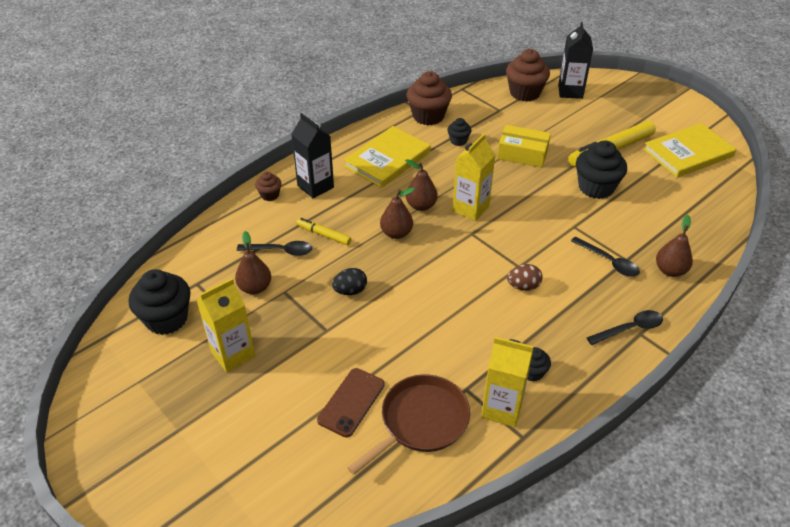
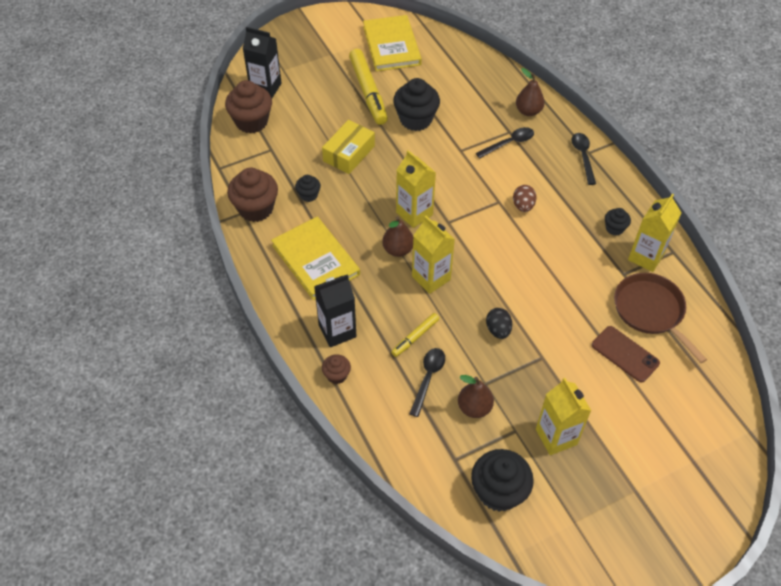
camera: 75 degrees left, 10 degrees up
brown pear [380,187,415,239] -> yellow carton [412,216,455,294]

